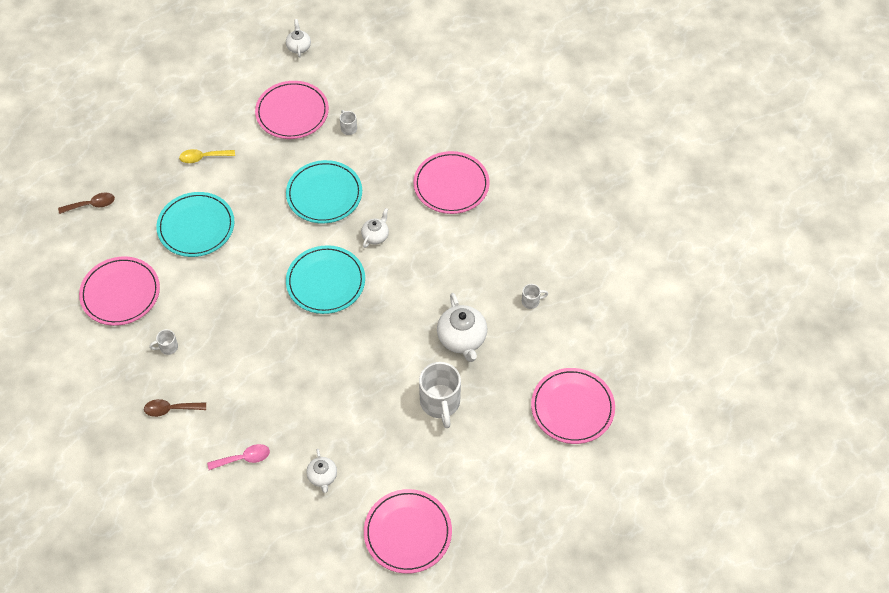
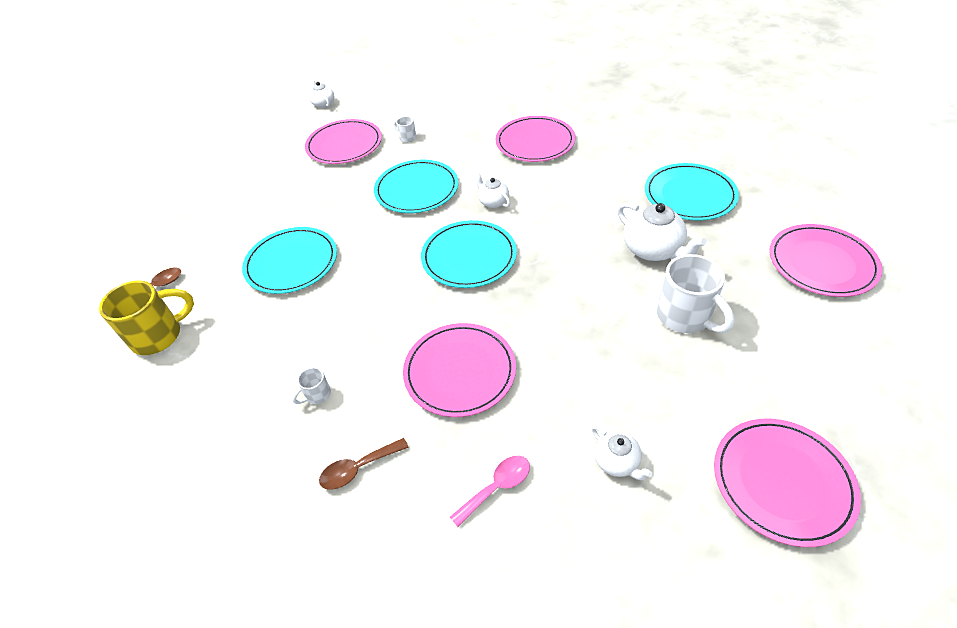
camera: 20 degrees left, 10 degrees down
pink plate [79,256,160,326] -> pink plate moved to [403,323,516,417]
yellow spoon [179,149,235,163] -> none
white teapot [361,208,389,248] -> white teapot turned 45 degrees counterclockwise [474,172,510,208]
white mug [522,284,548,309] -> turquoise plate [645,163,739,221]
none -> yellow mug [99,280,194,355]

